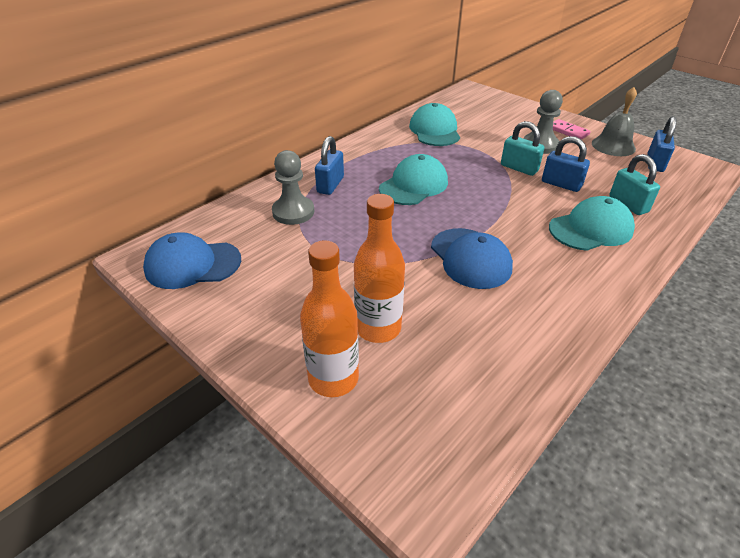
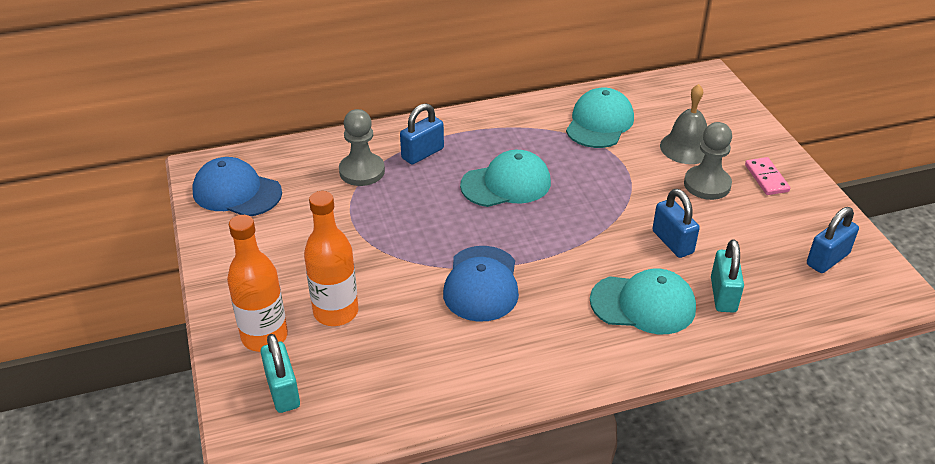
camera: 30 degrees right, 0 degrees up
turquoise padlock [501,121,544,176] -> turquoise padlock moved to [261,334,300,413]
grey bell [592,87,637,156] -> grey bell moved to [660,84,707,164]

